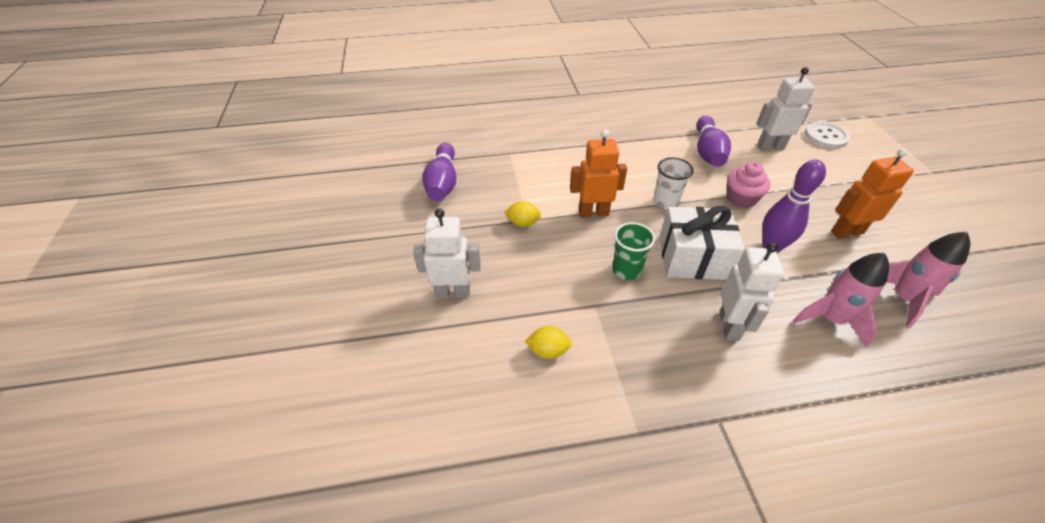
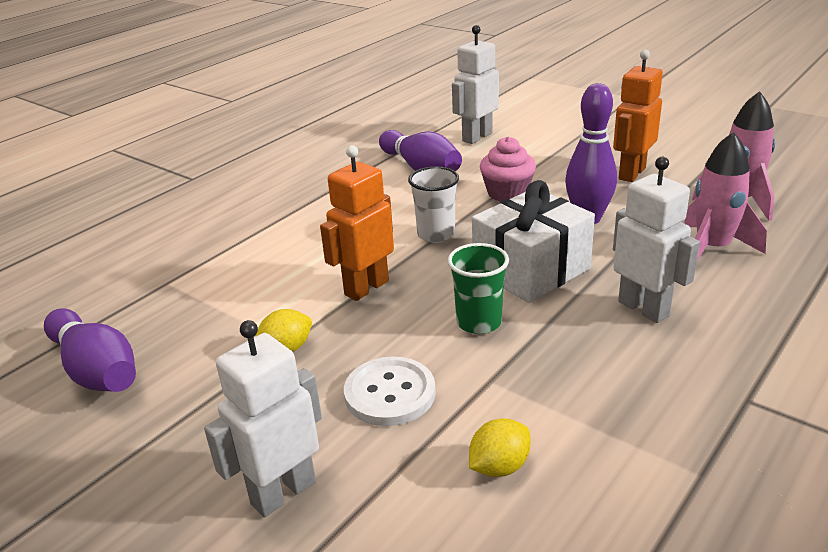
camera: 40 degrees left, 15 degrees down
white button [805,122,850,149] -> white button moved to [344,357,436,426]

